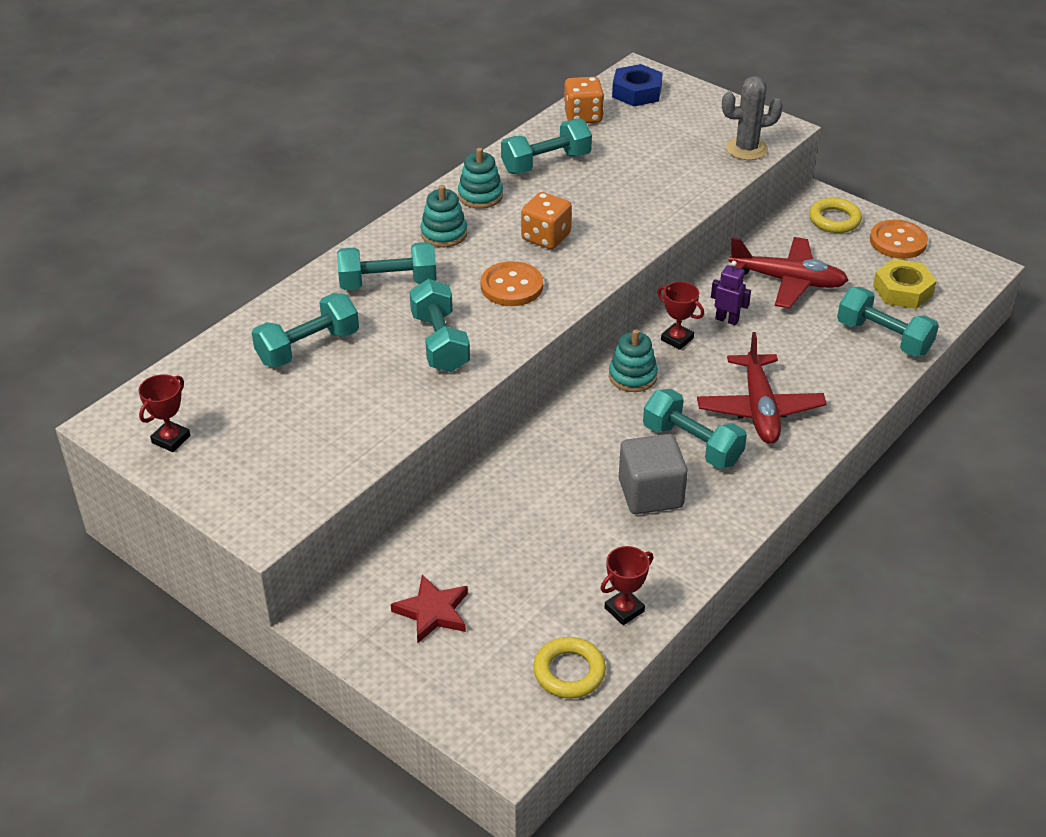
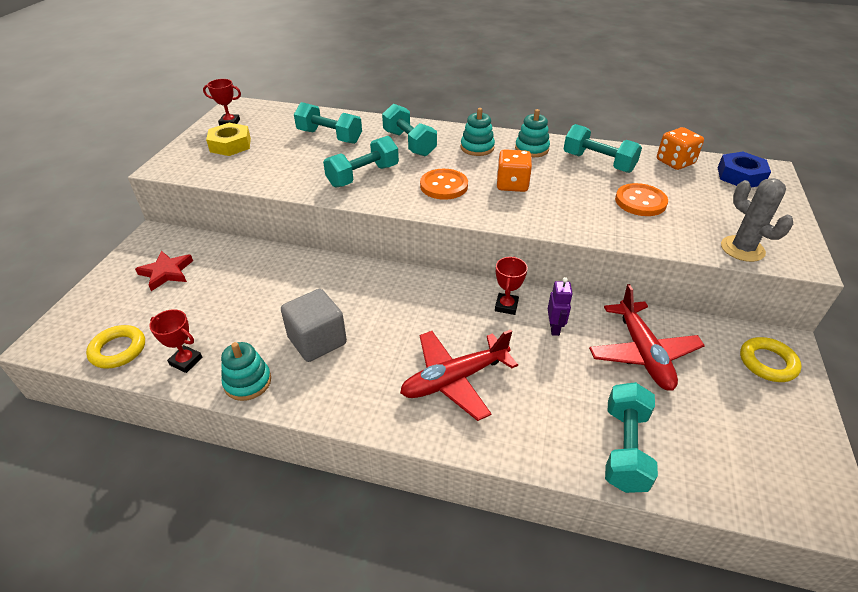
camera: 65 degrees right, 0 degrees up
turquoise stacking toy [609,329,658,392] -> turquoise stacking toy moved to [221,342,271,401]
turquoise dumbbell [643,388,747,469] -> none
orange button [870,220,928,259] -> orange button moved to [615,183,668,216]
yellow nut [873,259,937,309] -> yellow nut moved to [206,123,251,156]

